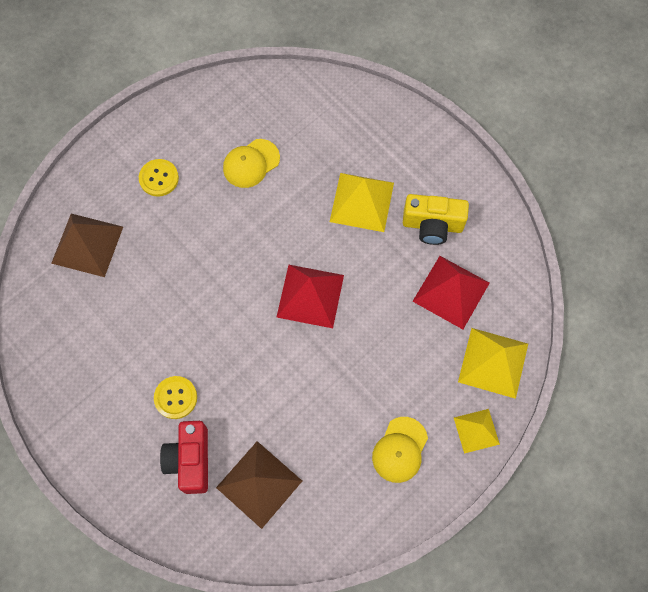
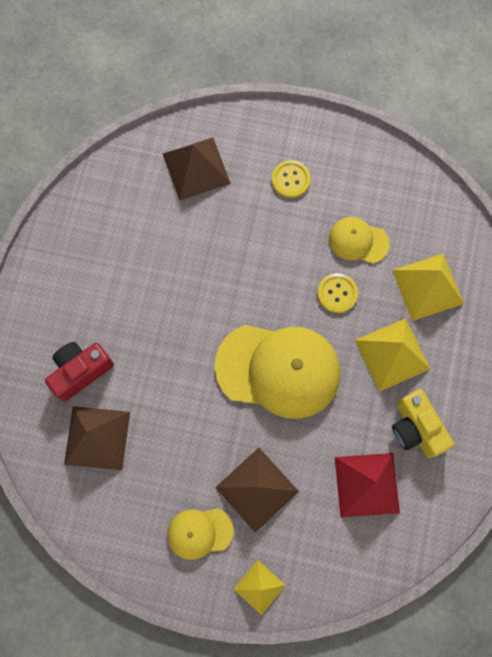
camera: 55 degrees right, 5 degrees up
yellow button [154,376,197,419] -> yellow button moved to [317,273,358,313]
red pyramid [276,265,344,328] -> yellow cap [215,325,340,419]
yellow pyramid [458,328,528,399] -> yellow pyramid moved to [392,253,464,321]
none -> brown pyramid [215,448,299,533]

